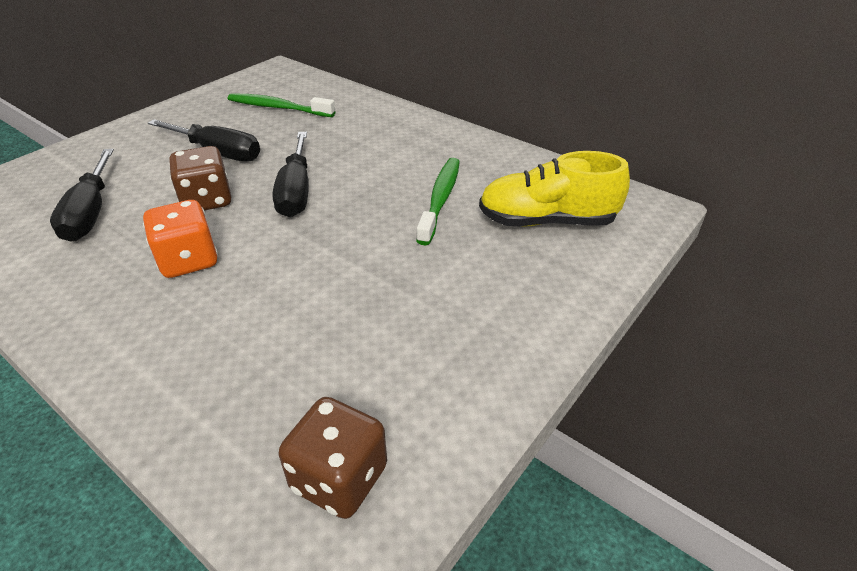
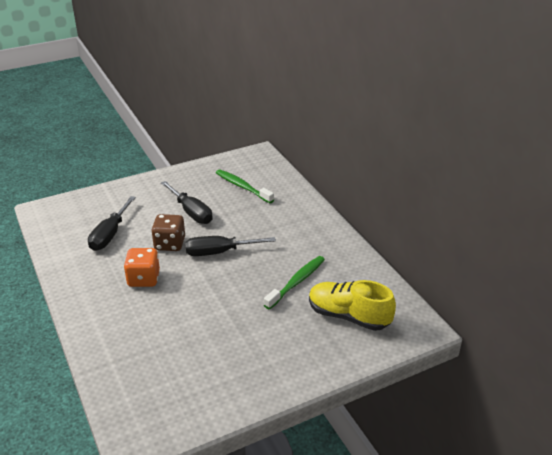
camera: 25 degrees right, 5 degrees down
black screwdriver [272,132,309,217] -> black screwdriver turned 60 degrees clockwise [185,236,276,256]
brown dice [279,397,387,519] -> none

